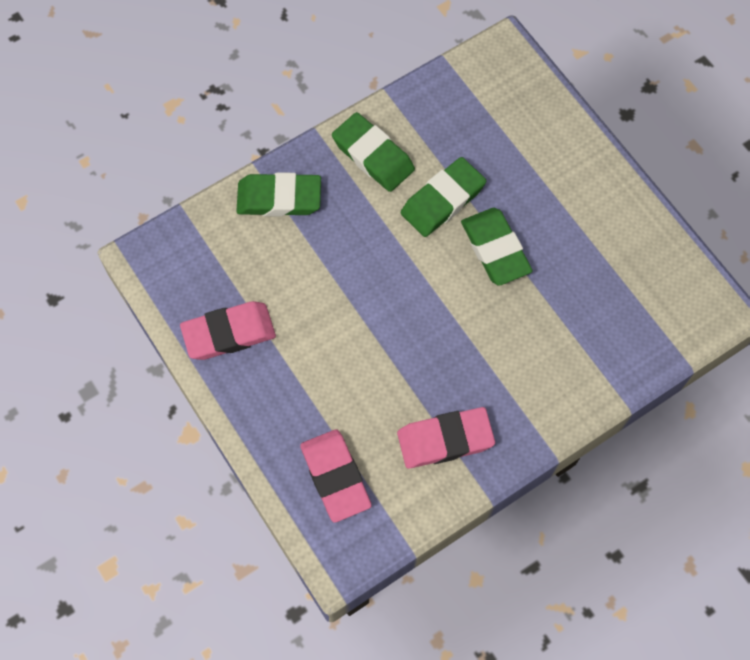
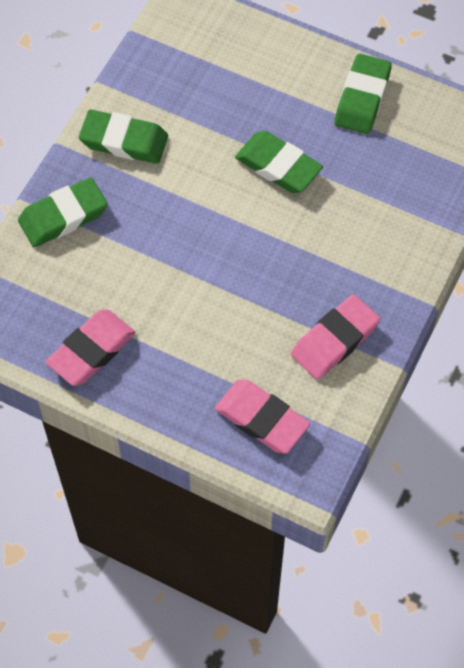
camera: 30 degrees left, 5 degrees down
green eraser [401,157,486,237] -> green eraser moved to [335,54,392,134]

